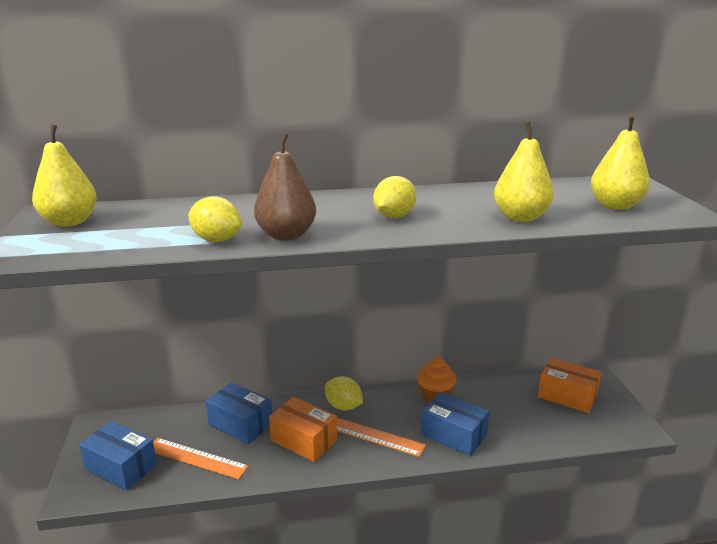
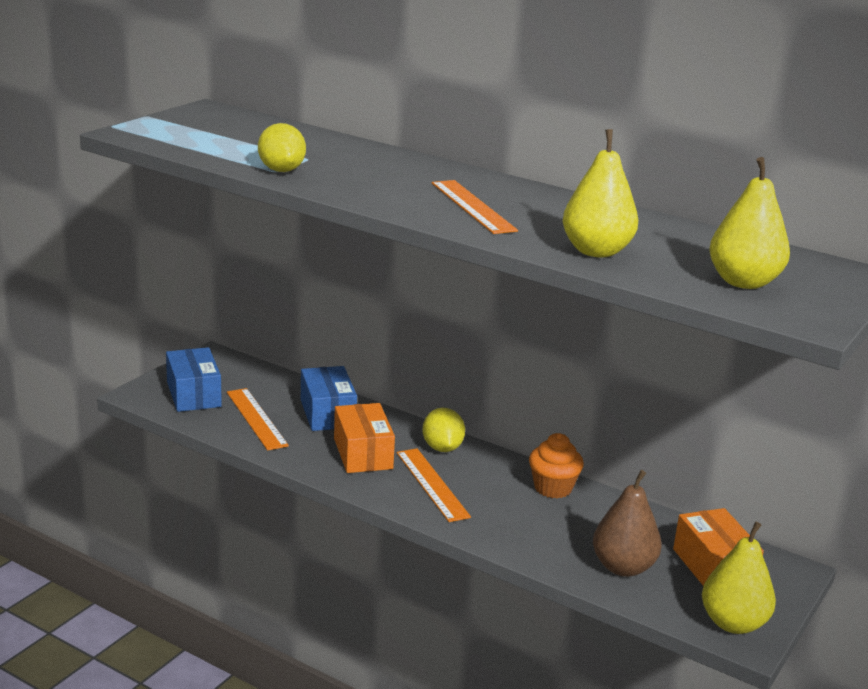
camera: 40 degrees right, 0 degrees up
yellow pear [32,125,97,227] -> yellow pear moved to [702,522,776,634]
brown pear [254,134,316,241] -> brown pear moved to [593,470,661,577]
yellow lemon [373,176,416,218] -> orange ruler [432,180,518,234]
blue box [421,392,489,456] -> none

